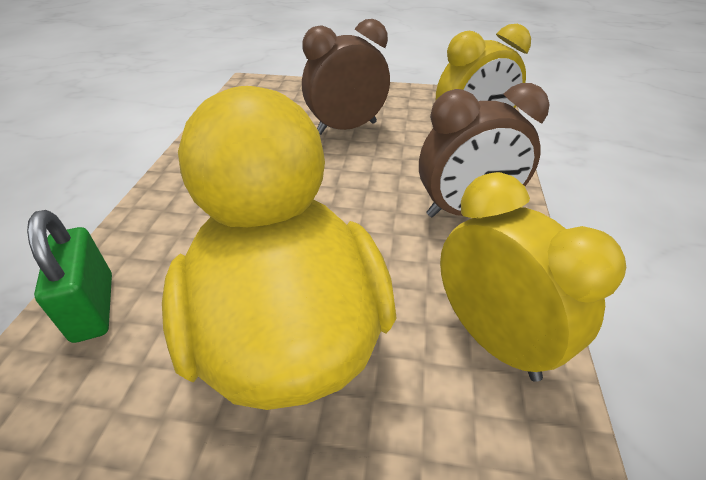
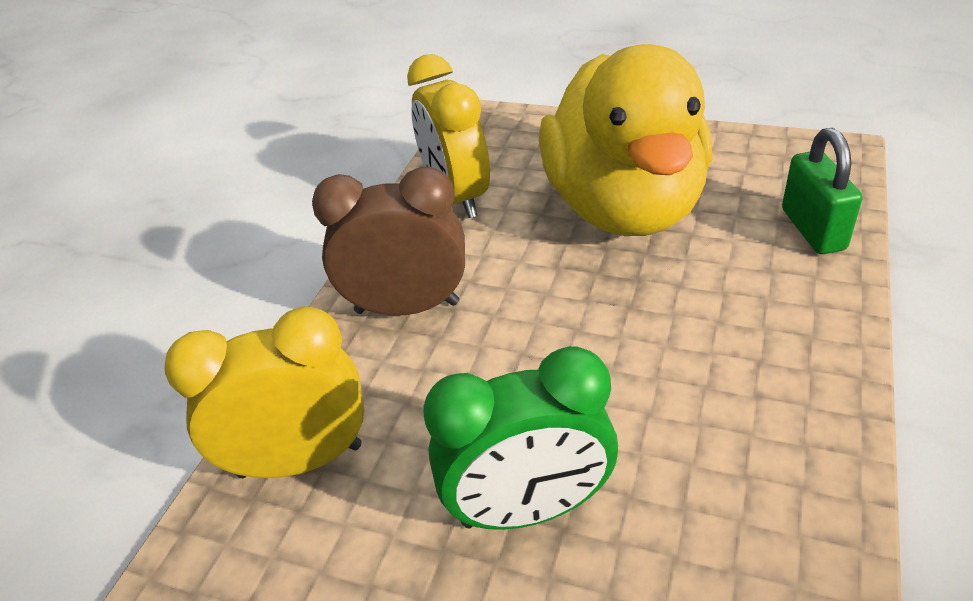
camera: 165 degrees left, 0 degrees up
brown clock [302,19,390,135] -> green clock [423,346,618,530]

